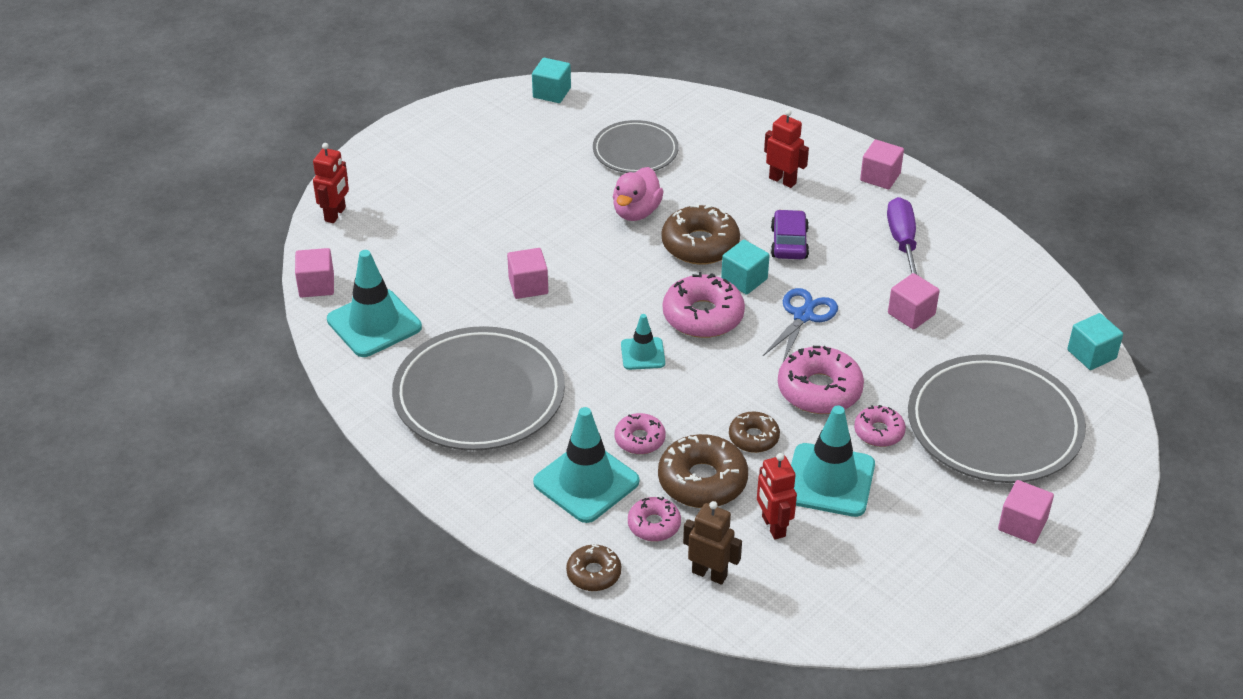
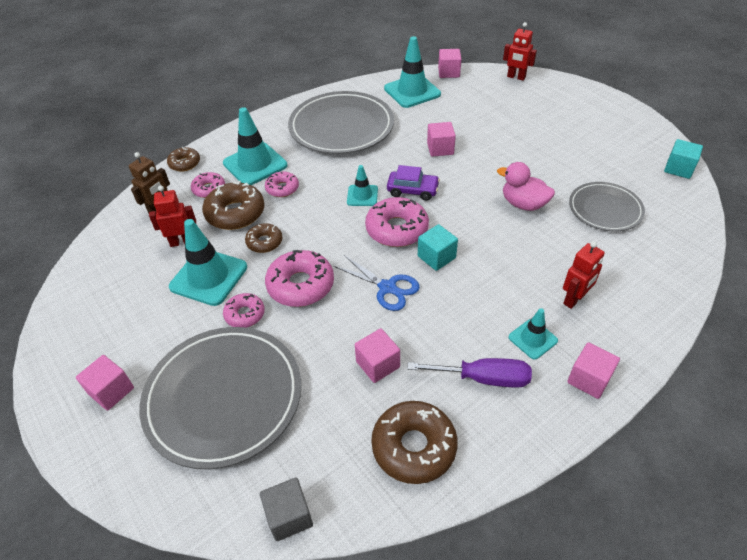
camera: 100 degrees right, 5 degrees up
brown donut [662,203,740,265] -> brown donut moved to [371,401,458,484]
purple car [771,209,809,259] -> purple car moved to [387,165,440,201]
turquoise cube [1067,313,1123,370] -> grey cube [260,478,313,541]
none -> turquoise traffic cone [509,308,558,359]

